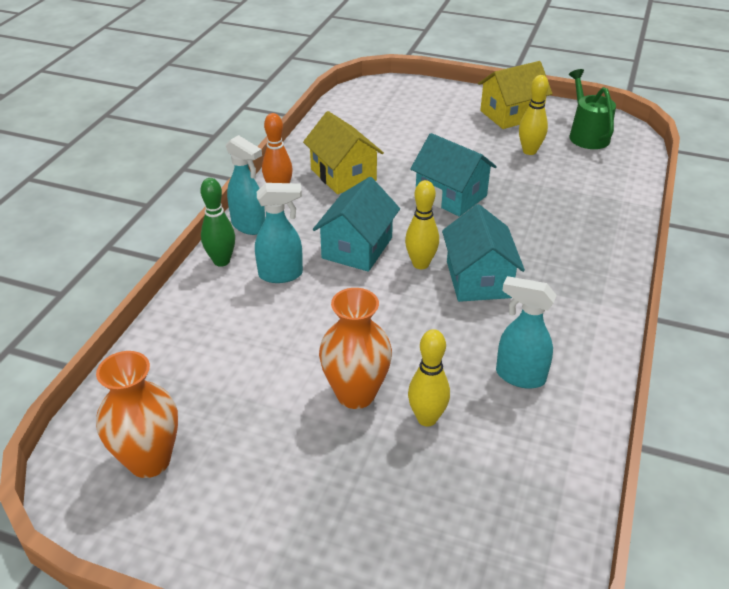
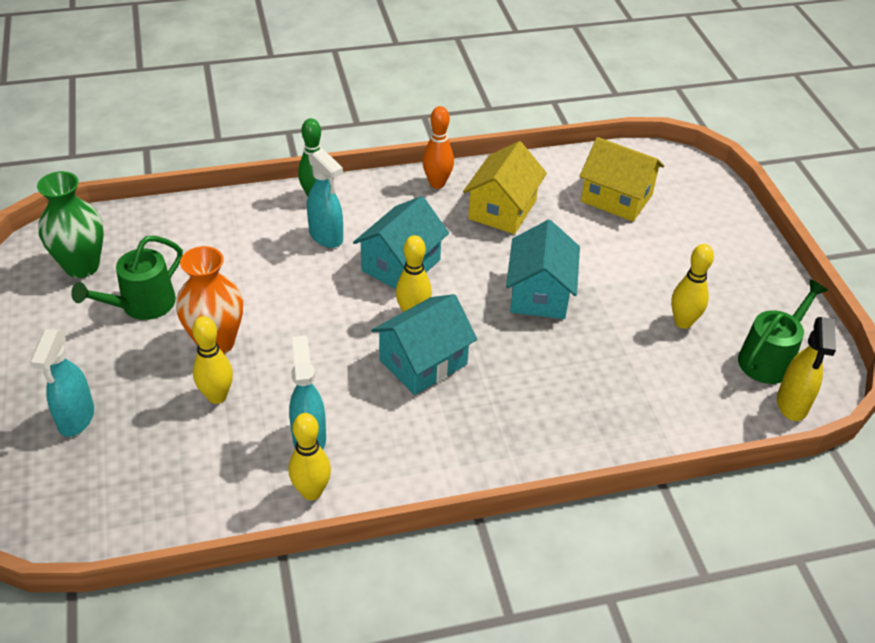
camera: 55 degrees right, 5 degrees up
orange vase [96,351,178,478] -> green vase [37,171,104,278]
turquoise spray bottle [226,135,265,235] -> turquoise spray bottle moved to [30,329,94,437]
turquoise house [313,177,400,272] -> turquoise house turned 45 degrees counterclockwise [353,196,449,289]
yellow house [478,61,553,129] -> yellow house moved to [579,137,664,222]
none -> green watering can [71,236,183,320]
none -> yellow bowling pin [289,413,331,500]
none -> yellow spray bottle [777,317,836,421]

